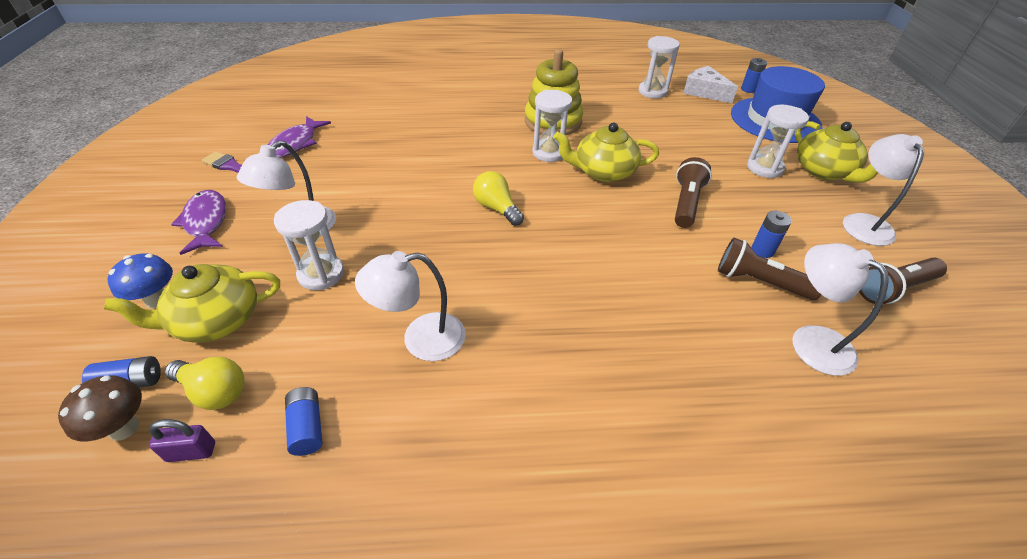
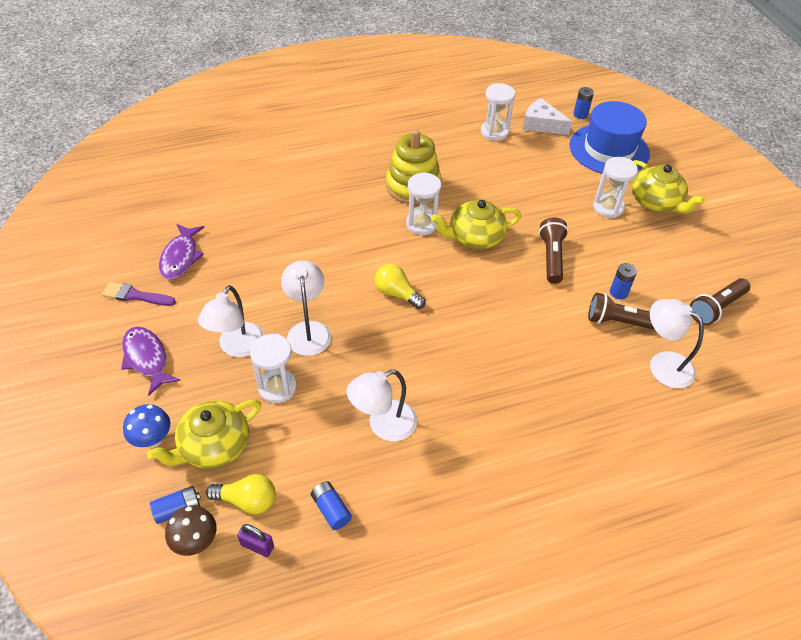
camera: 15 degrees left, 5 degrees up
purple padlock [149,419,215,462] -> purple padlock turned 45 degrees clockwise [237,524,274,557]
white lamp [843,134,924,246] -> white lamp moved to [281,261,331,356]

